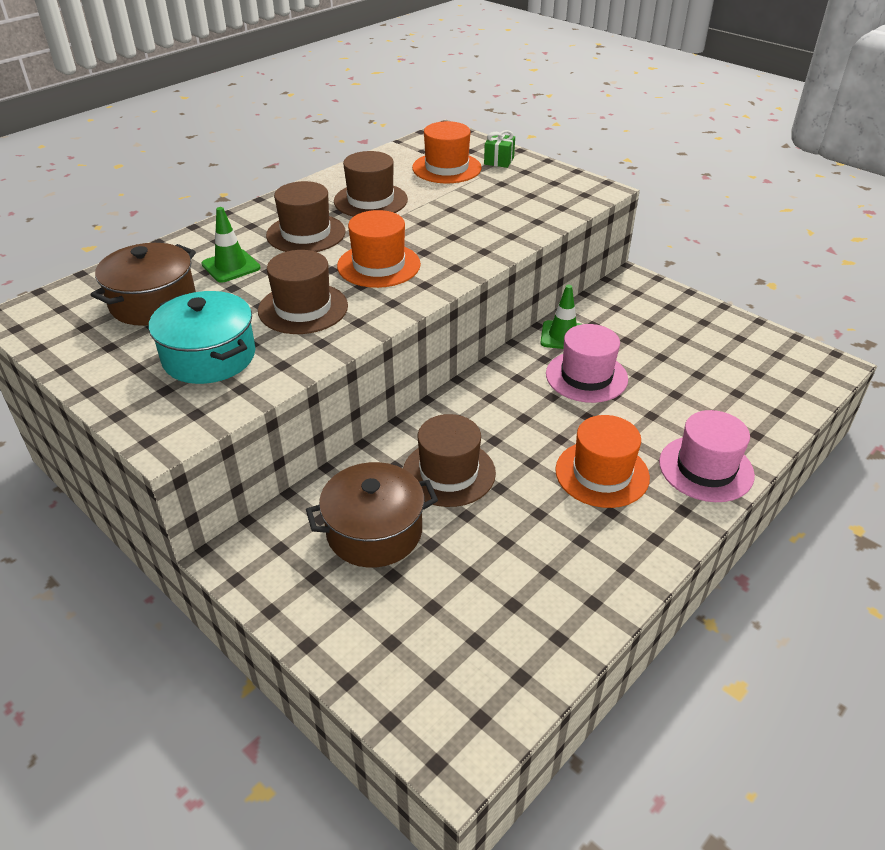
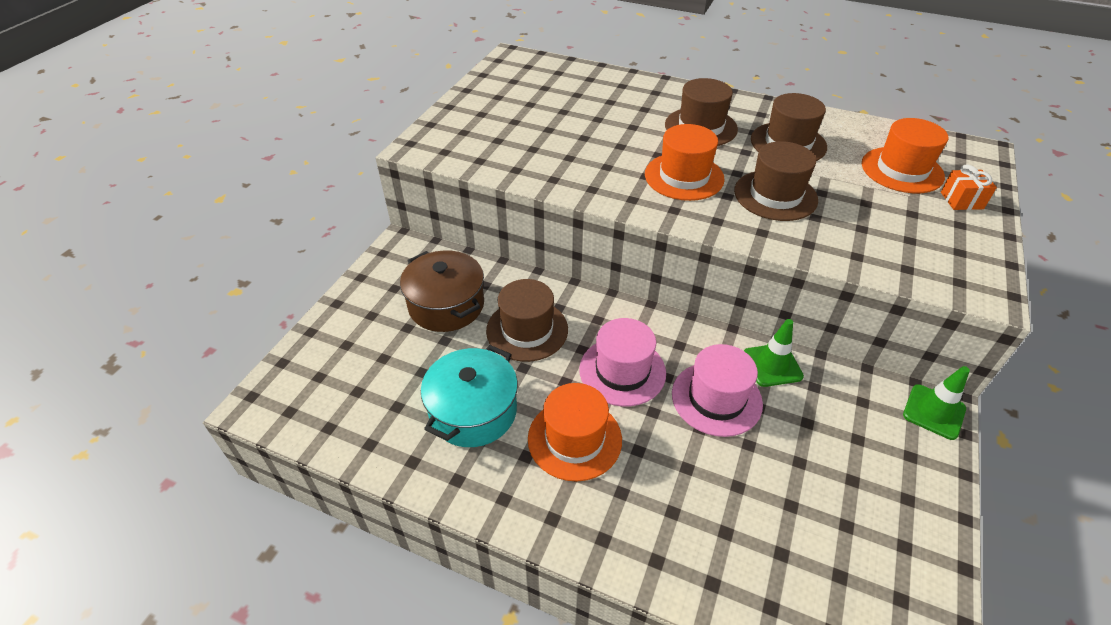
camera: 70 degrees right, 5 degrees up
brown pot [91,243,196,326] -> none
turquoise pot [149,291,256,384] -> turquoise pot moved to [421,345,518,447]
green traffic cone [202,207,260,283] -> green traffic cone moved to [903,366,970,440]
brown hat [258,250,348,334] -> brown hat moved to [734,141,818,221]
green gift [484,130,515,168] -> orange gift [941,165,997,210]
pink hat [659,410,755,502] -> pink hat moved to [579,318,666,407]

